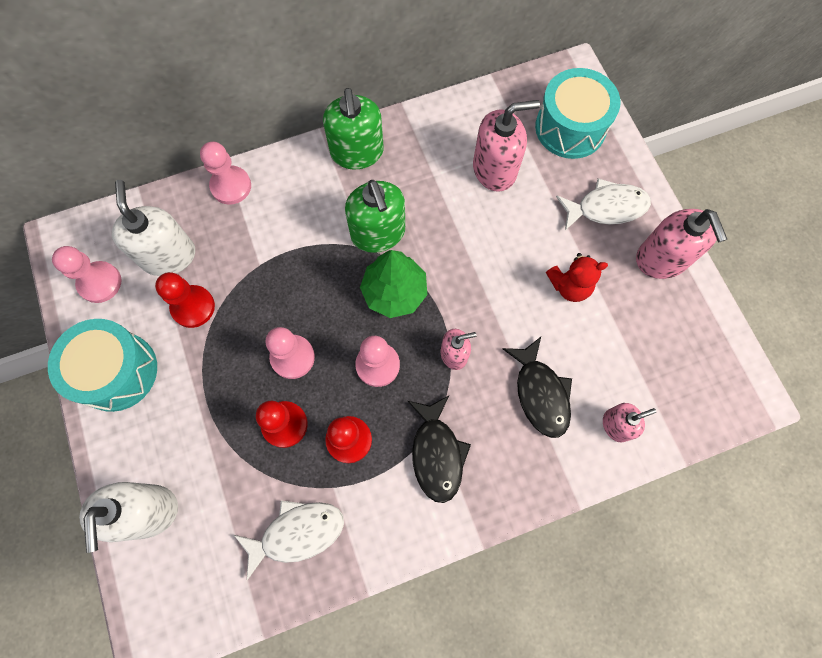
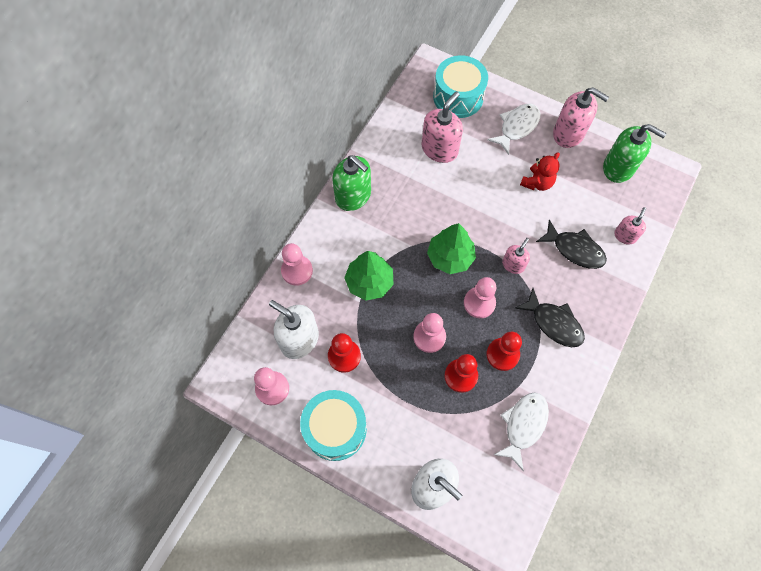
camera: 40 degrees left, 5 degrees down
green soap dispenser [345,180,405,253] -> green soap dispenser moved to [603,124,667,183]
none -> green tree [344,251,394,301]

